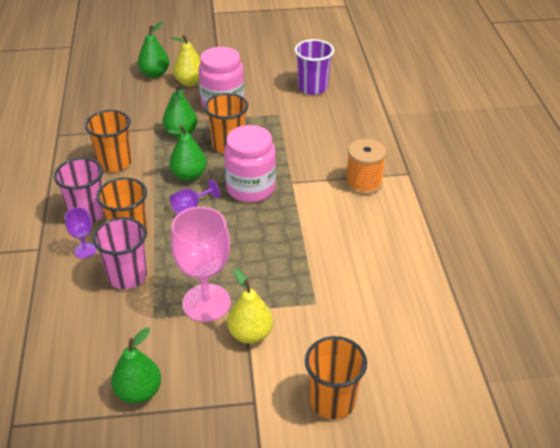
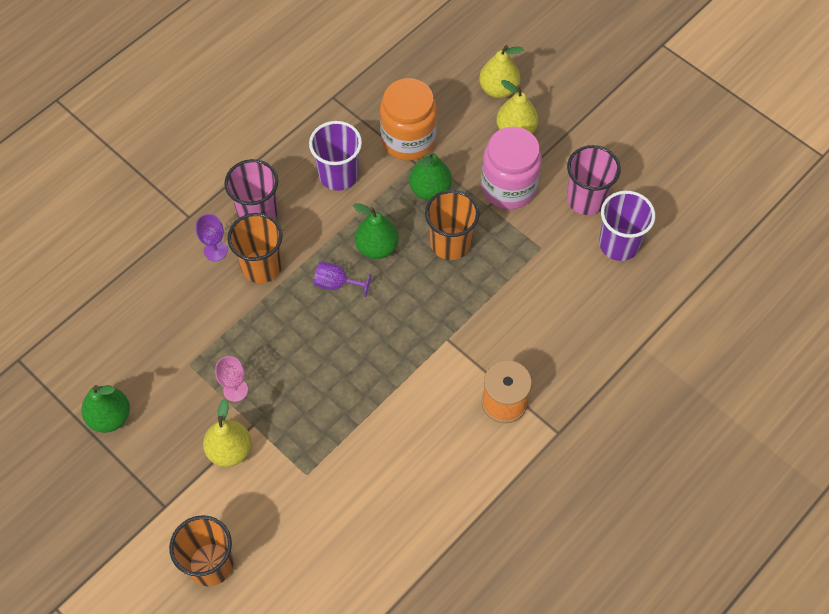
camera: 50 degrees right, 20 degrees up
orange cup [85,110,132,172] -> purple cup [309,121,362,191]
pink cup [93,217,147,289] -> pink cup moved to [567,145,621,215]
green pear [138,21,169,78] -> yellow pear [479,45,524,98]
pink goblet [171,207,231,322] -> pink goblet [215,356,248,402], size x0.48
pink jar [224,125,276,202] -> none
none -> orange jar [380,78,437,161]

